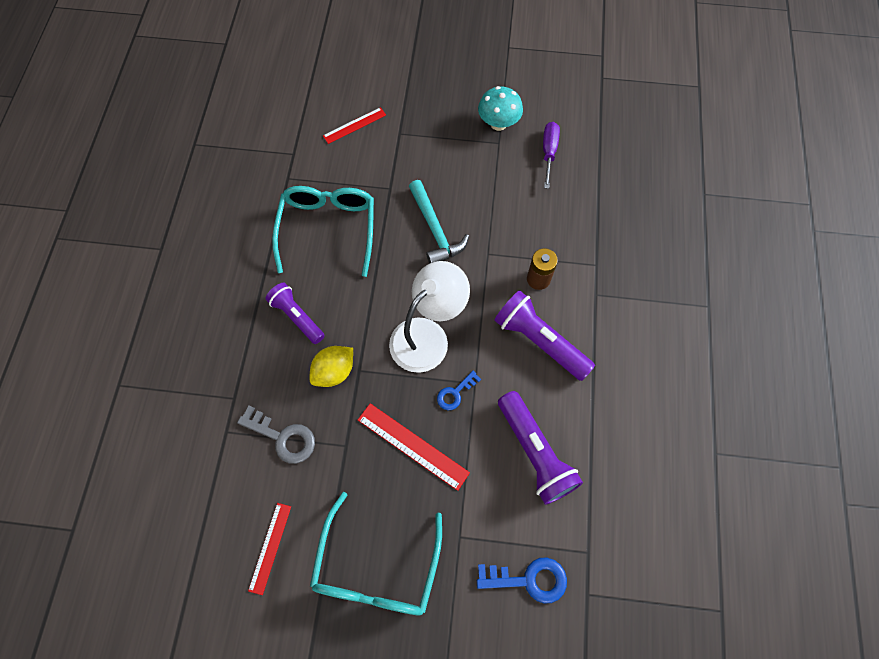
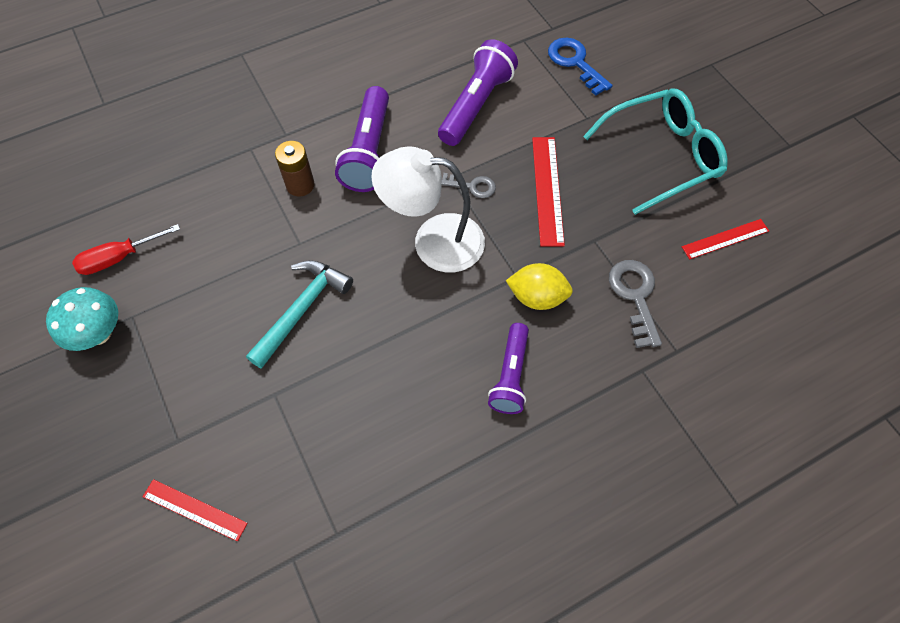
camera: 125 degrees left, 5 degrees down
turquoise glasses [272,186,374,277] -> none
blue key [437,371,481,410] -> grey key [442,173,496,198]
purple screwdriver [543,122,560,189] -> red screwdriver [72,224,180,275]

